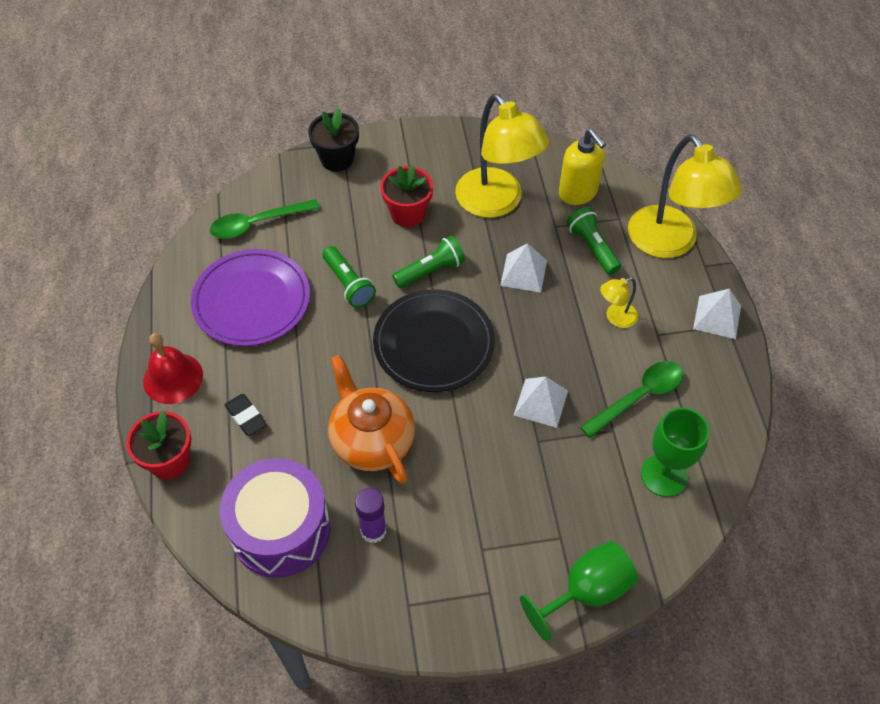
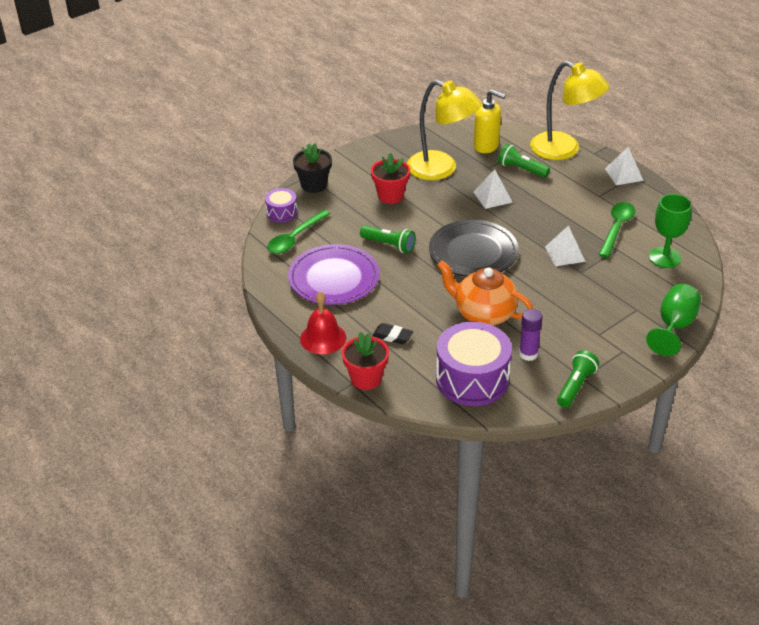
camera: 30 degrees left, 15 degrees down
green flashlight [392,236,465,288] -> green flashlight moved to [557,350,599,408]
yellow lamp [600,277,638,328] -> none
none -> purple drum [265,188,298,223]

